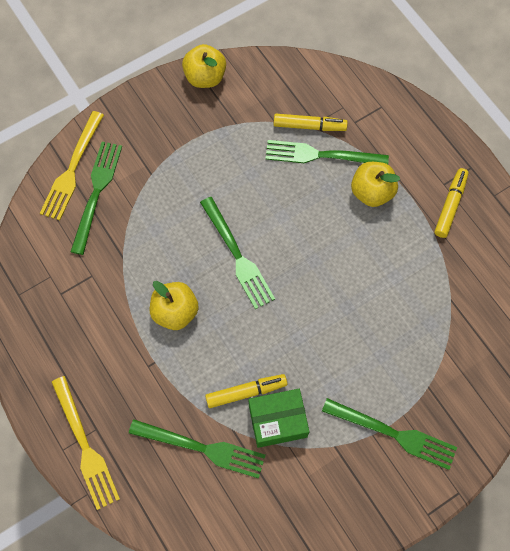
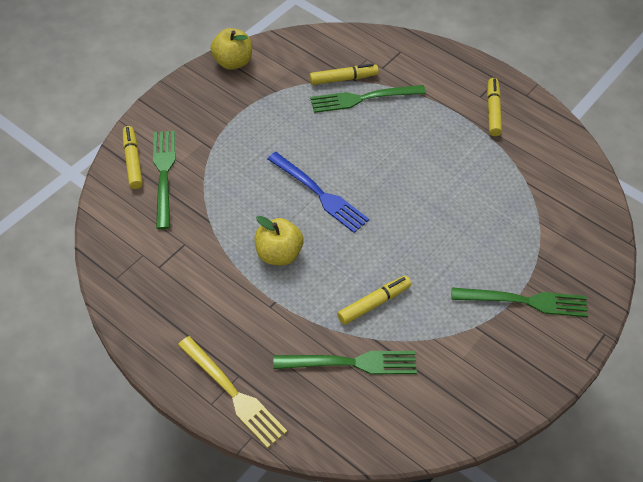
camera: 20 degrees left, 15 degrees down
yellow fork [40,111,104,220] -> yellow marker [123,126,143,189]
green fork [200,197,275,309] -> blue fork [268,152,369,233]
green box [249,389,309,448] -> none
yellow apple [351,162,400,207] -> none

